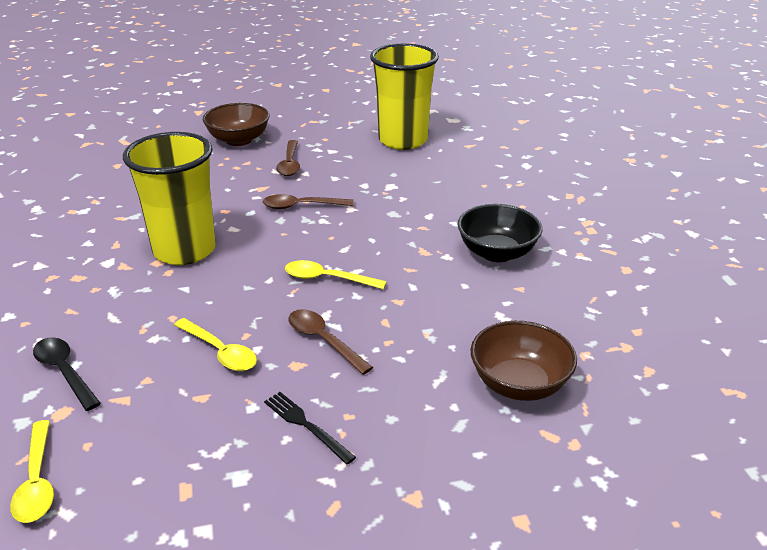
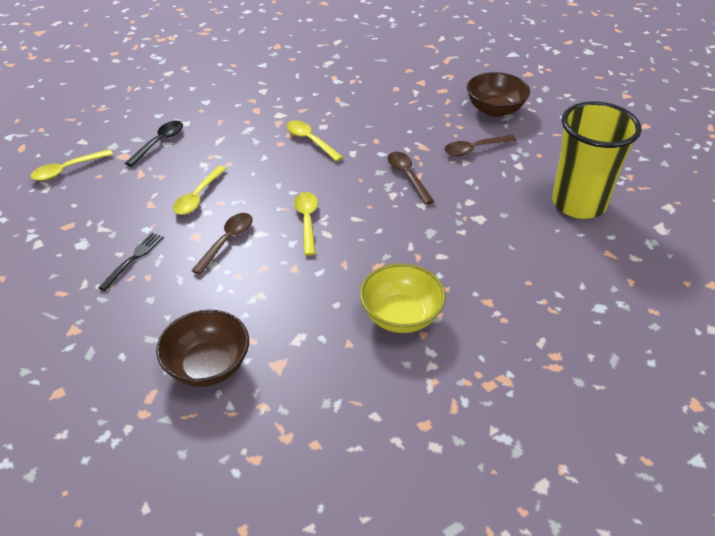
camera: 70 degrees right, 10 degrees up
yellow cup [123,132,216,265] -> yellow spoon [287,120,343,162]
black bowl [458,204,542,262] -> yellow bowl [360,263,446,333]

